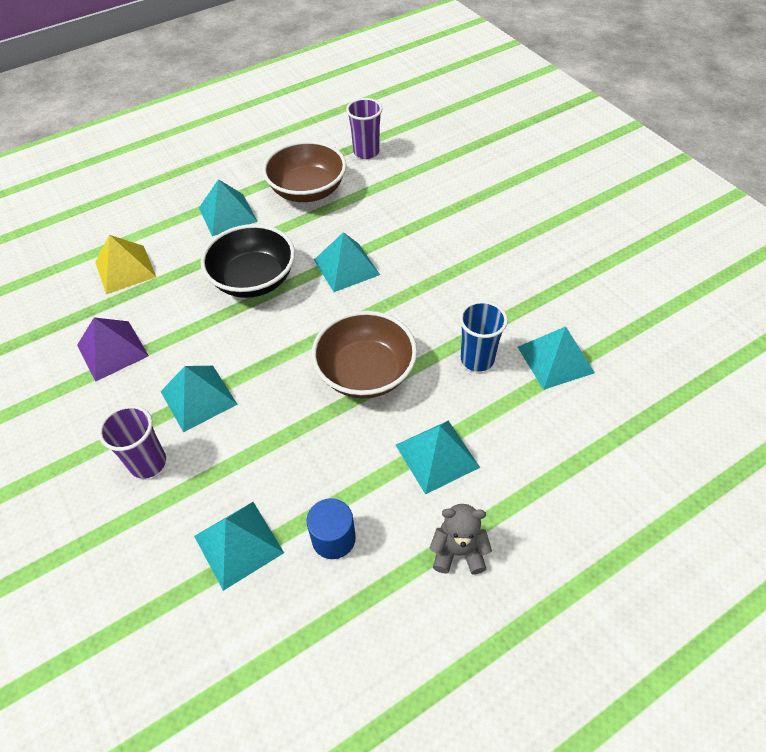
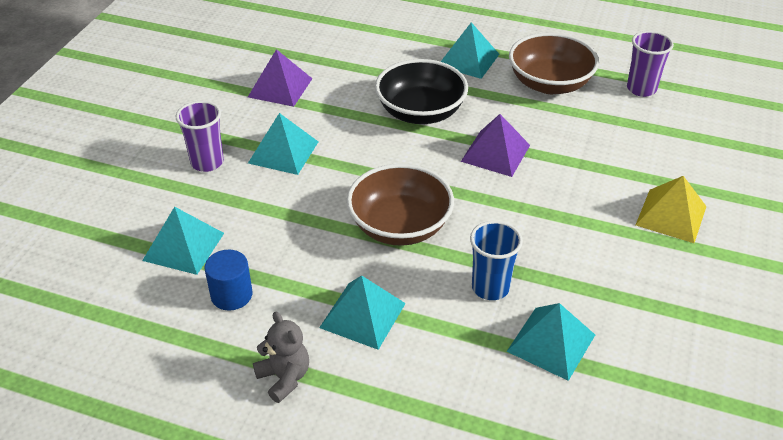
camera: 50 degrees right, 10 degrees down
yellow pyramid [95,235,156,294] -> yellow pyramid moved to [636,176,707,243]
turquoise pyramid [314,232,380,292] -> purple pyramid [461,114,530,177]

